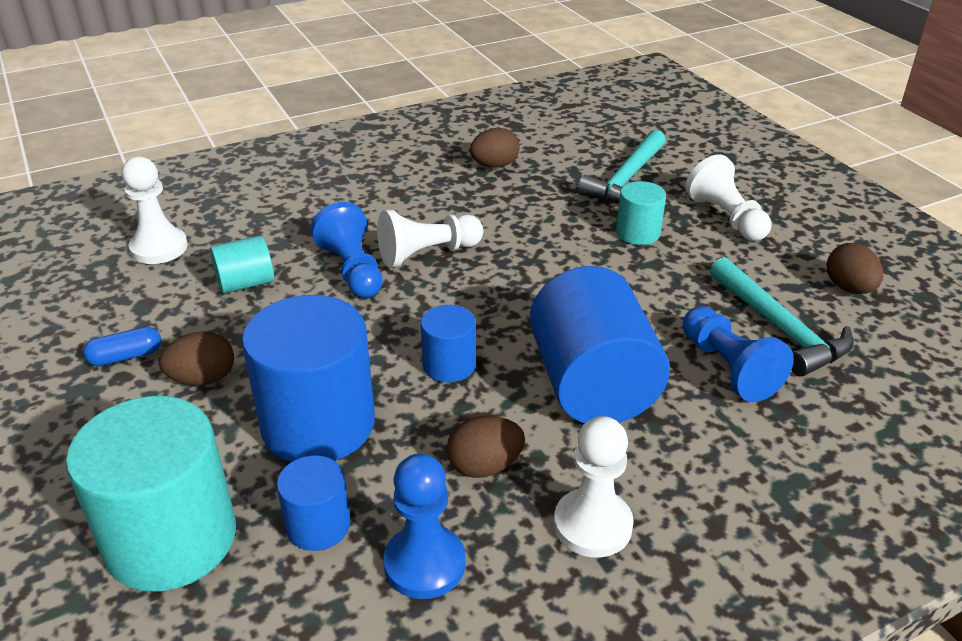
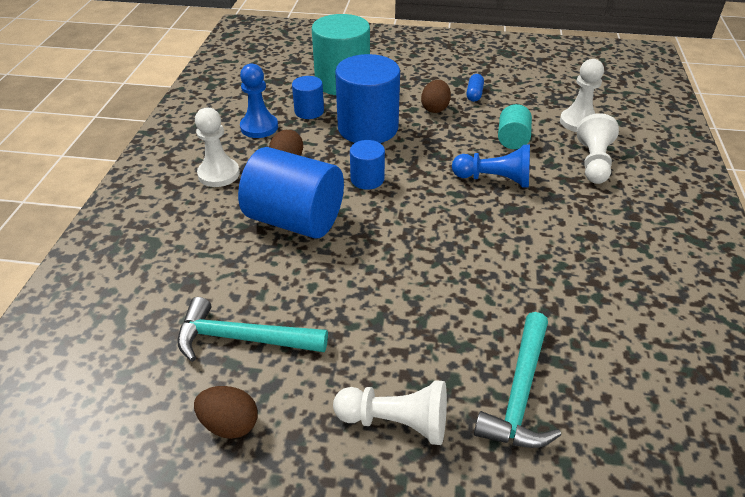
camera: 125 degrees right, 5 degrees up
white pawn [377,210,483,268] -> white pawn moved to [577,113,619,184]
brown egg [470,128,520,168] -> none
turquoise hammer [578,130,666,203] -> turquoise hammer turned 135 degrees counterclockwise [474,312,561,448]
turquoise cylinder [616,181,666,245] -> none
blue pawn [683,306,794,402] -> none

